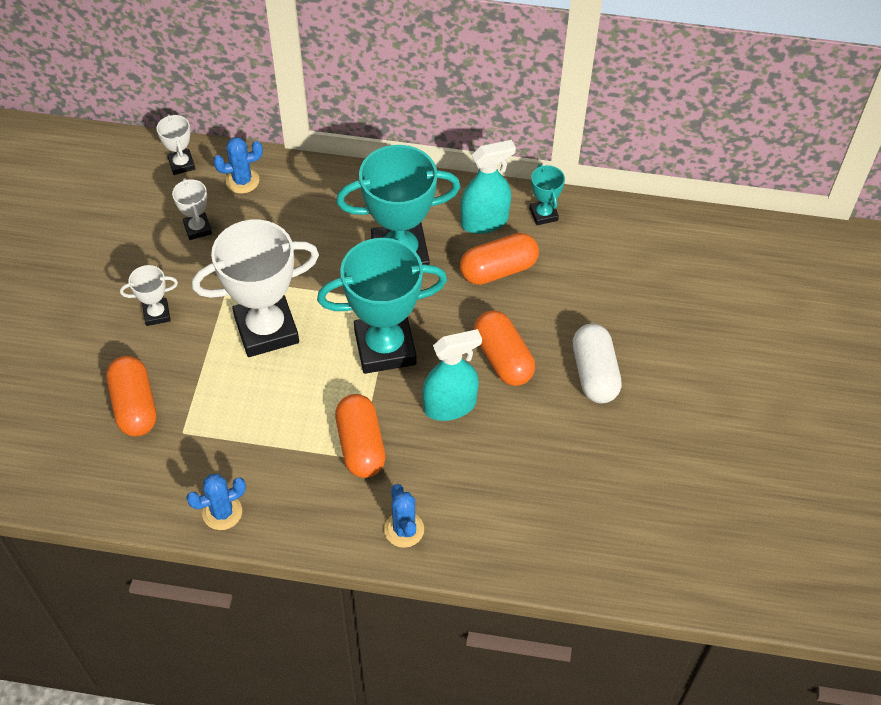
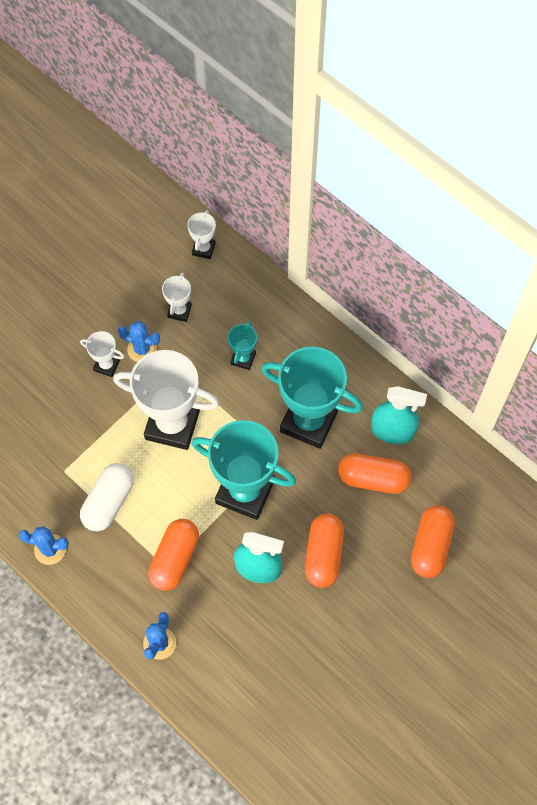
camera: 35 degrees right, 10 degrees up
orange capsule [106,356,156,436] -> orange capsule moved to [411,505,455,578]
blue cactus [213,137,263,194] -> blue cactus moved to [118,321,160,362]
turquoise trophy [529,164,565,225] -> turquoise trophy moved to [228,321,257,370]
white capsule [573,324,622,403] -> white capsule moved to [80,463,134,531]

